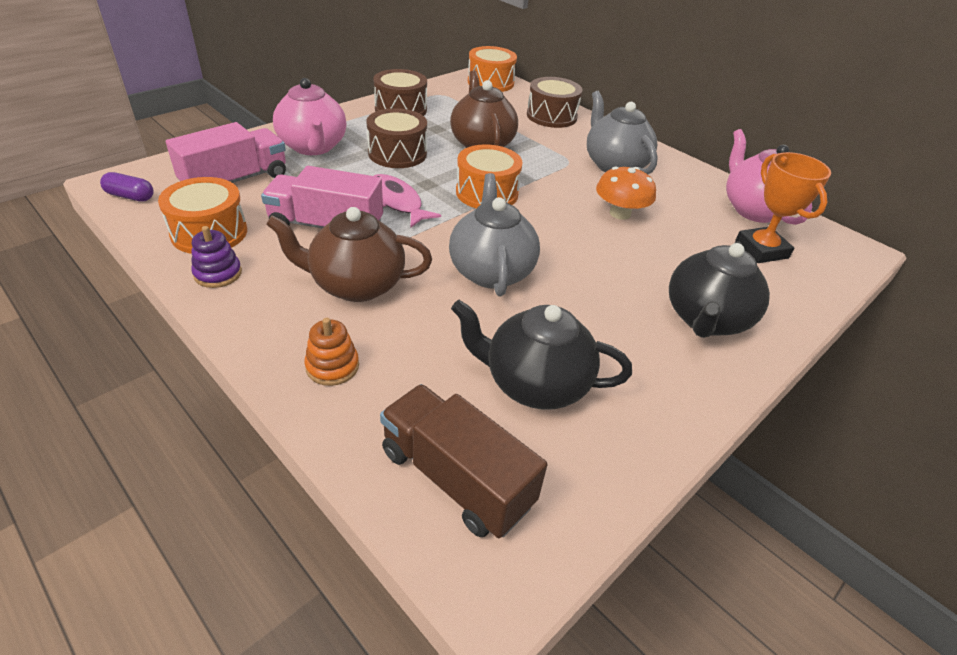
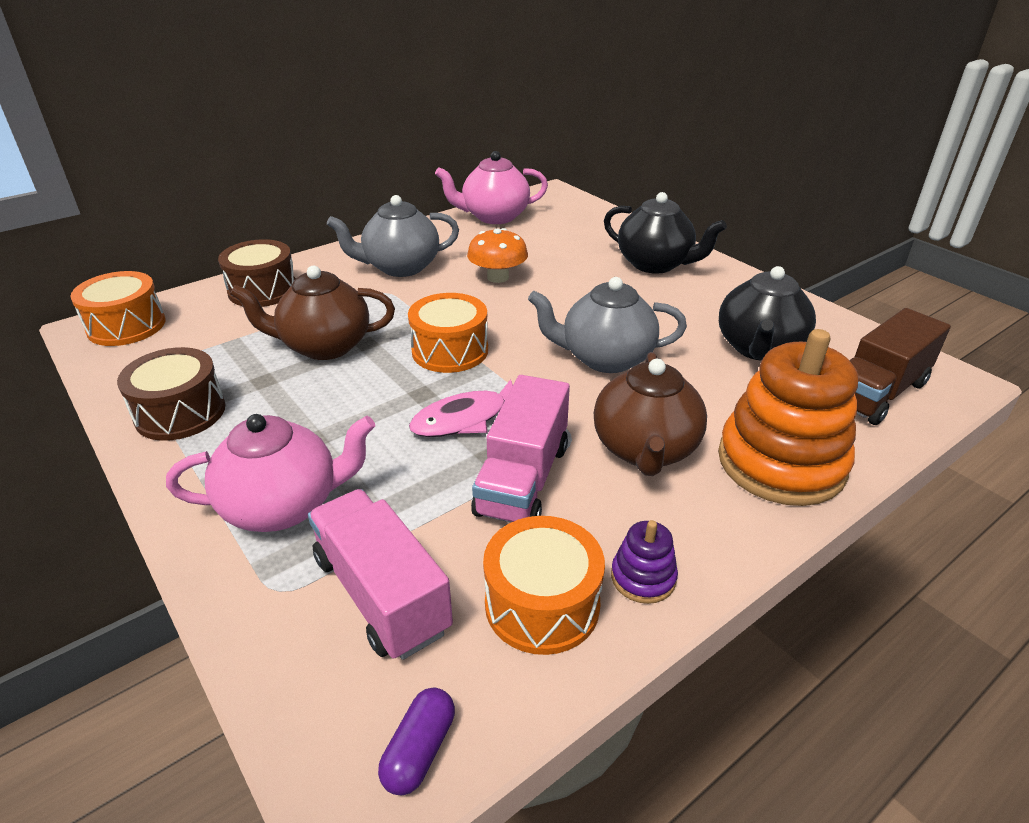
camera: 80 degrees left, 5 degrees down
orange stacking toy [304,318,359,386] -> orange stacking toy [718,329,858,506], size x2.28
brown drum [366,108,427,168] -> none
orange trophy [735,152,831,263] -> none

